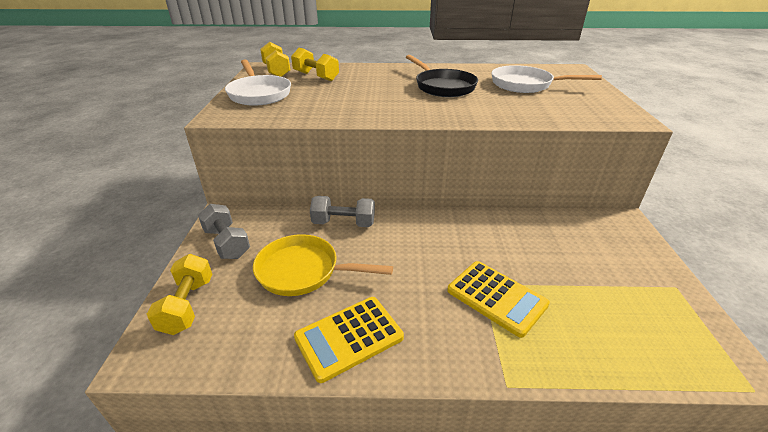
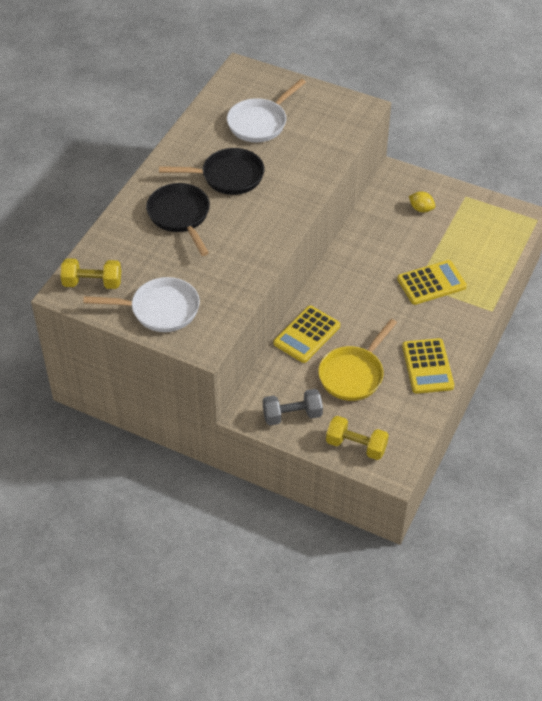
camera: 65 degrees left, 15 degrees up
yellow dumbbell [291,48,339,81] -> none
grey dumbbell [310,196,375,227] -> yellow calculator [273,306,340,363]
none -> black pan [146,183,210,256]
none -> yellow lemon [409,191,435,212]

